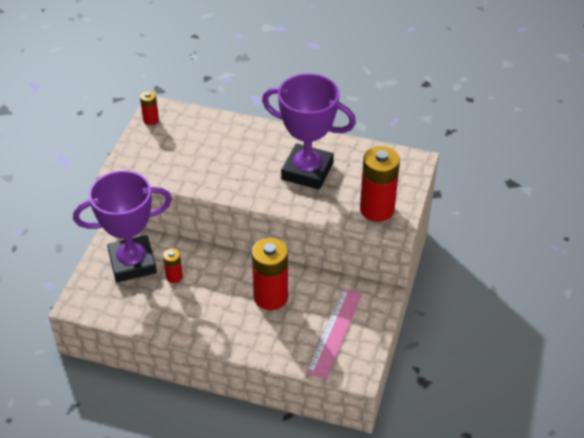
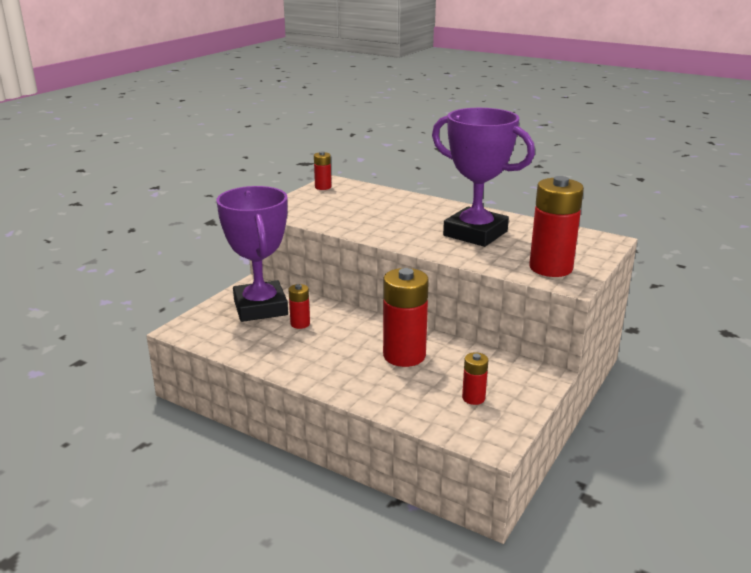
camera: 15 degrees right, 20 degrees down
purple trophy [73,170,172,282] -> purple trophy turned 75 degrees clockwise [217,186,288,322]
pink ruler [306,289,362,379] -> red battery [462,352,488,405]

